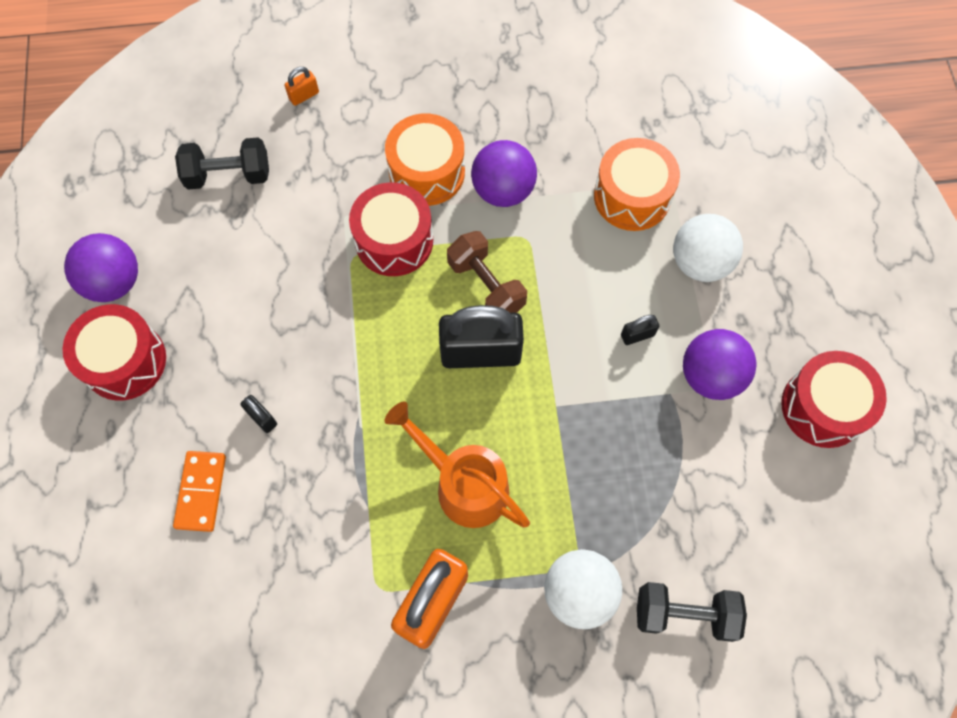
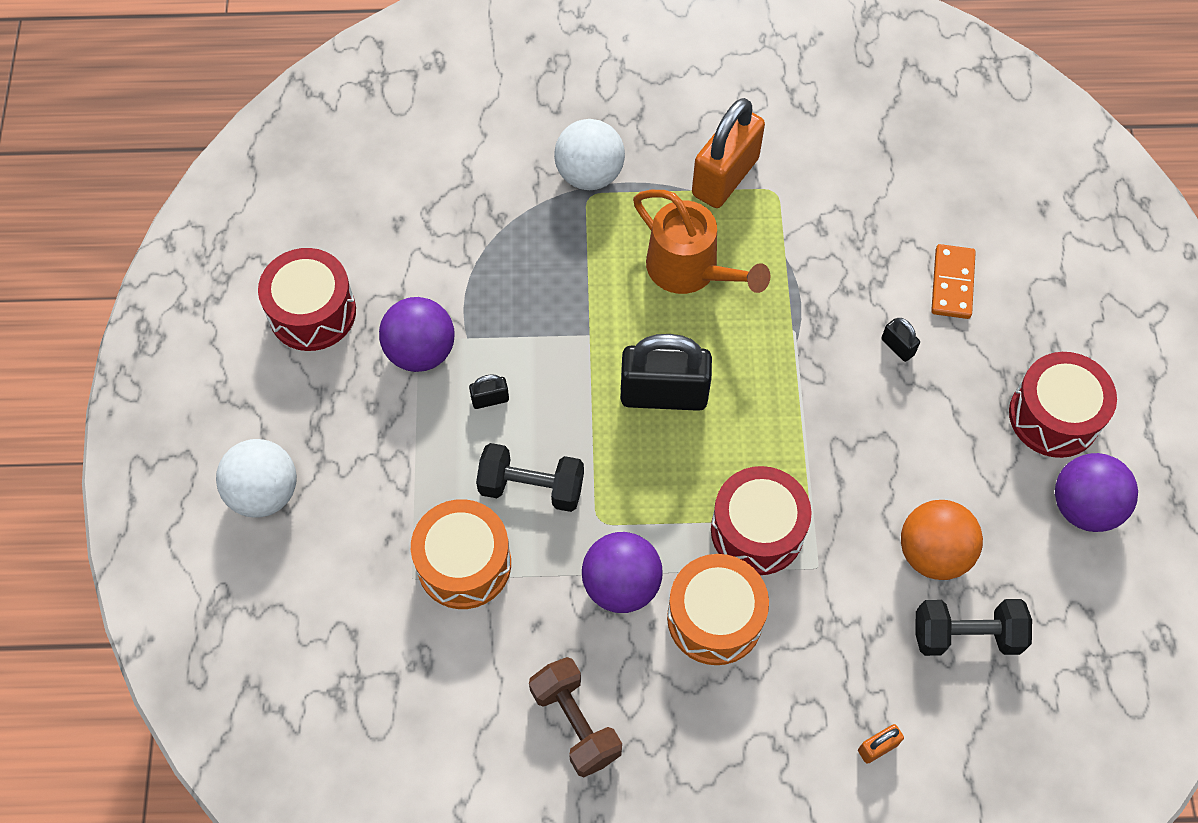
camera: 175 degrees left, 5 degrees down
brown dumbbell [447,231,527,313] -> brown dumbbell moved to [529,657,622,777]
black dumbbell [637,582,747,642] -> black dumbbell moved to [476,443,584,512]
white ball [673,214,743,282] -> white ball moved to [216,439,297,518]
none -> orange ball [901,500,983,580]

